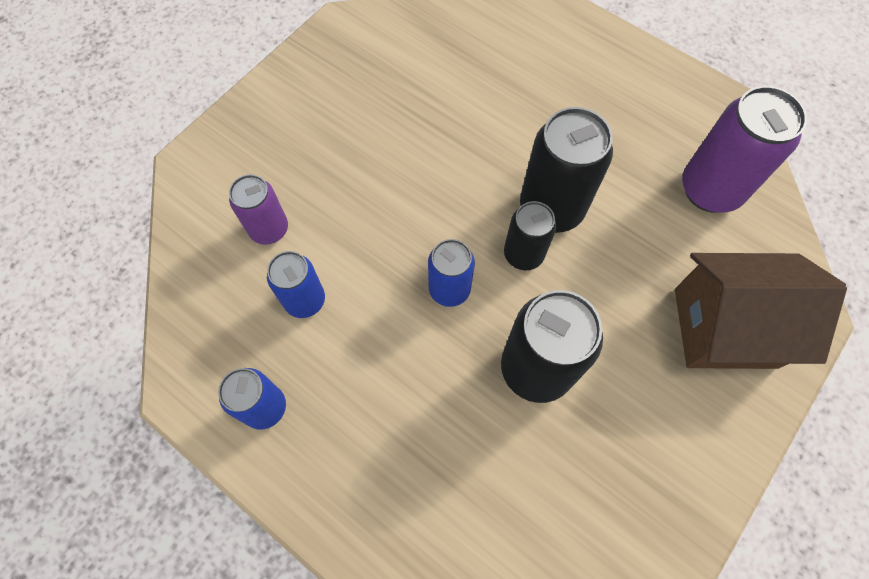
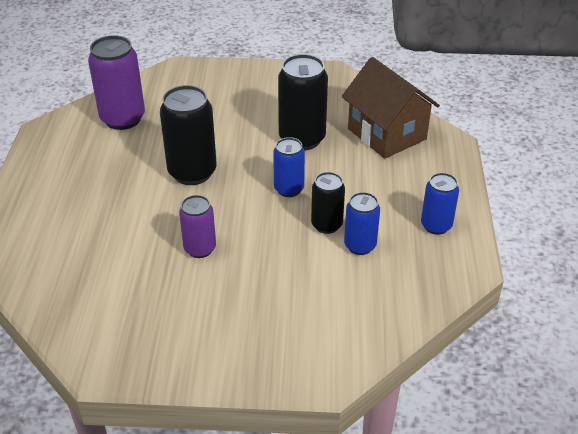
camera: 125 degrees left, 25 degrees down
purple can [229,174,288,245] -> purple can moved to [179,195,216,258]
black can [504,201,556,270] -> black can moved to [311,172,345,234]
brown house [675,253,847,369] -> brown house moved to [342,57,440,159]

